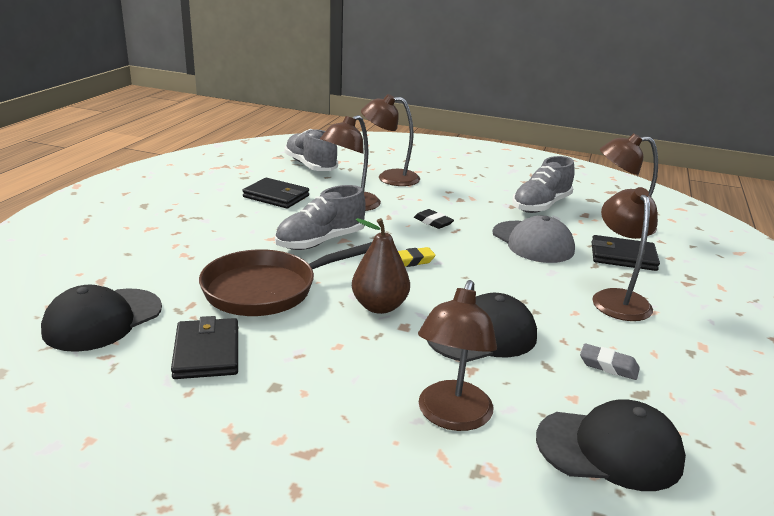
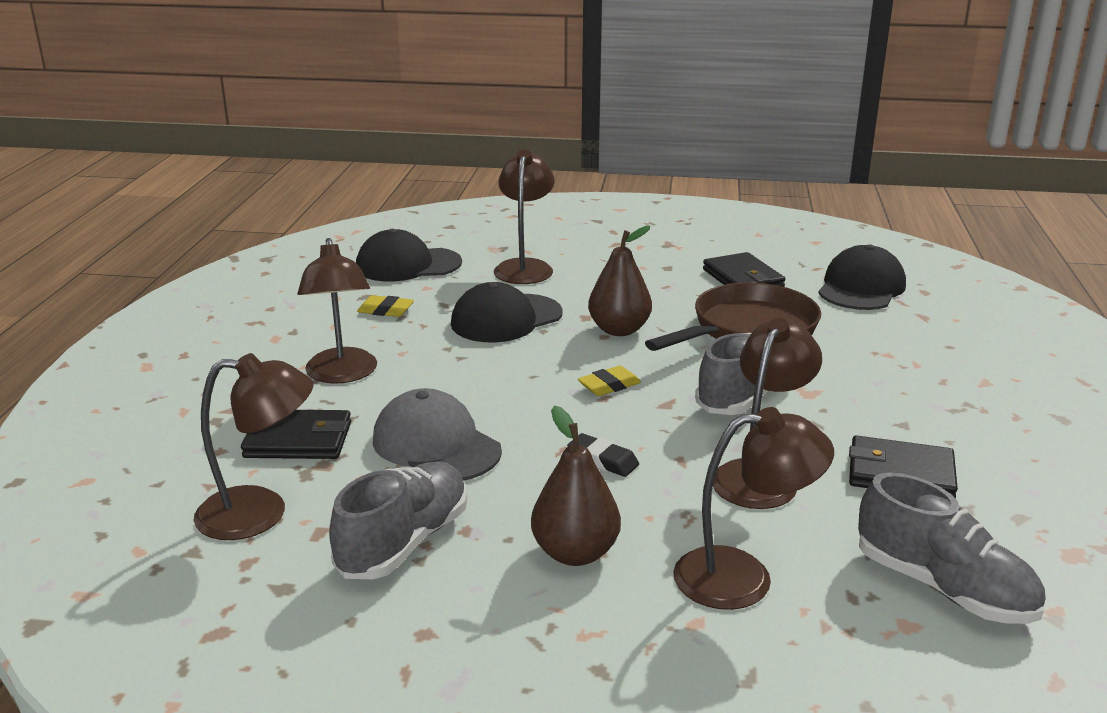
camera: 170 degrees right, 0 degrees up
grey eraser [580,343,640,380] -> yellow eraser [357,295,414,317]
none -> brown pear [531,406,621,566]

